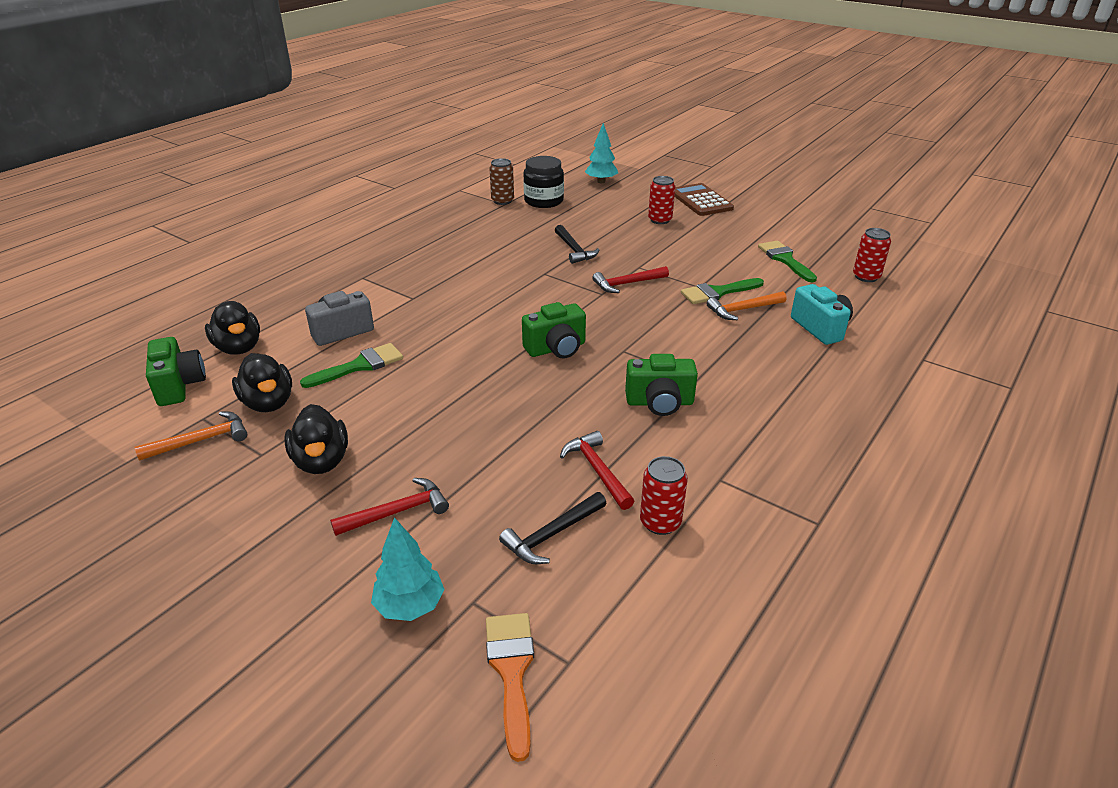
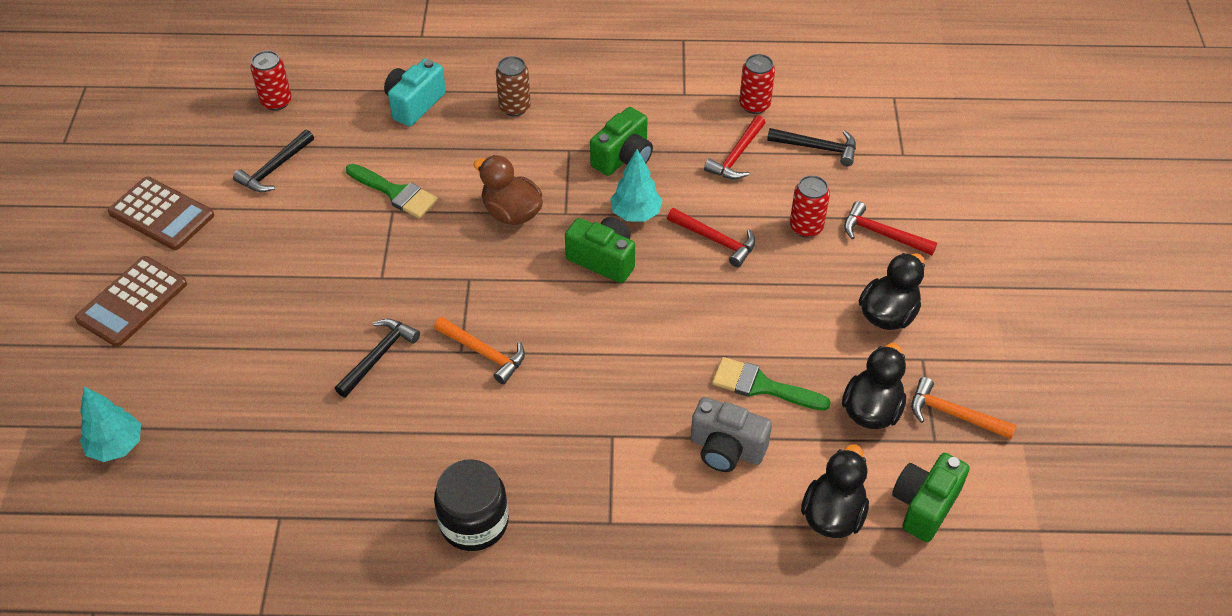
camera: 125 degrees left, 15 degrees up
turquoise tree [371,517,445,621] -> turquoise tree moved to [610,149,662,222]
orange brush [486,613,534,762] -> none
brown can [489,158,514,205] -> brown can moved to [496,56,531,116]
black jar [523,156,564,208] -> black jar moved to [434,459,509,551]
red hammer [593,266,669,293] -> red hammer moved to [667,208,755,267]
green camera [625,354,698,416] -> green camera turned 75 degrees clockwise [590,107,653,176]
red can [648,176,675,224] -> red can moved to [790,175,830,238]
orange hammer [707,291,787,320] -> orange hammer moved to [434,317,525,384]
green brush [758,241,817,282] -> black hammer [233,130,314,192]
none -> brown calculator [108,177,214,250]
none -> brown duck [473,155,543,225]

